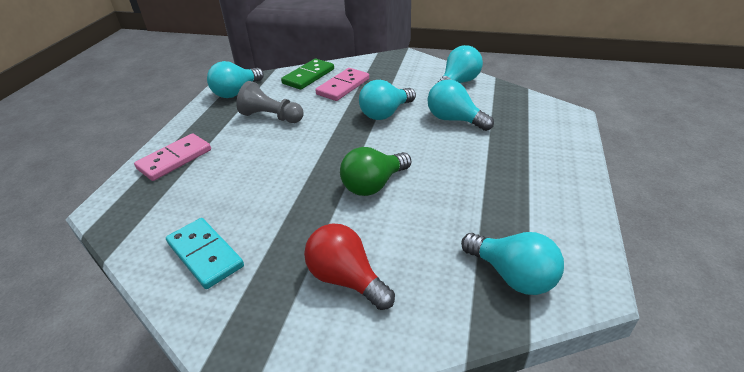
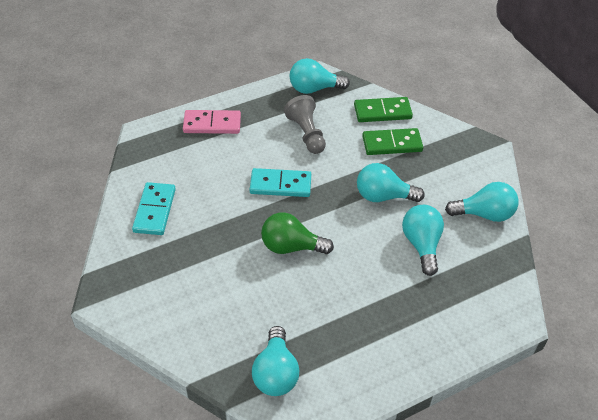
camera: 45 degrees right, 10 degrees up
red light bulb [304,224,395,310] -> none
pink domino [315,68,369,101] -> green domino [362,128,423,155]
none -> turquoise domino [250,168,311,197]

